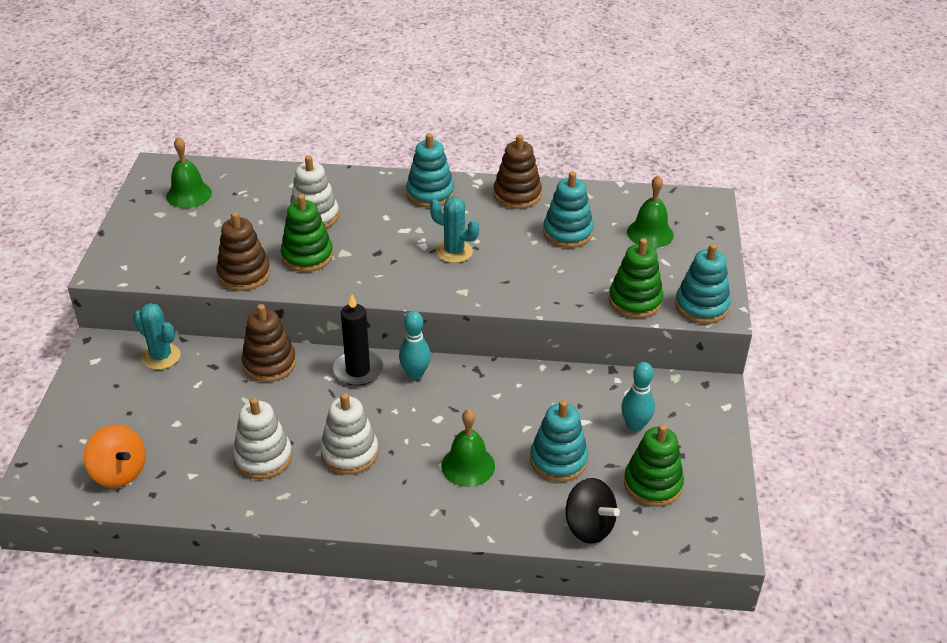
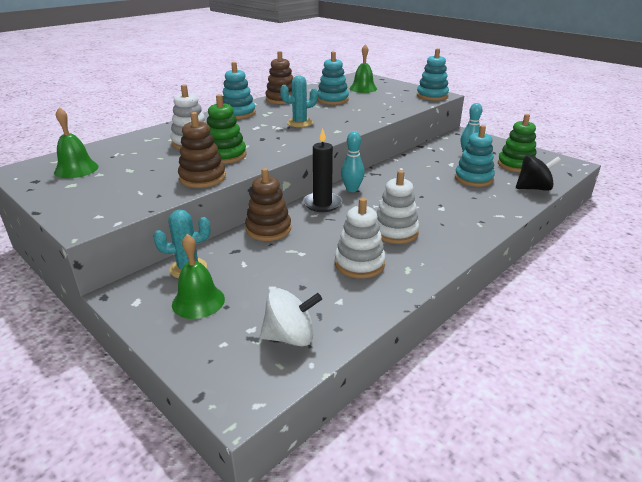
camera: 50 degrees left, 10 degrees down
orange spinning top [84,425,145,488] -> white spinning top [260,288,322,346]
green bell [441,409,495,487] -> green bell moved to [172,234,225,319]
green stacking toy [609,238,663,318] -> none

